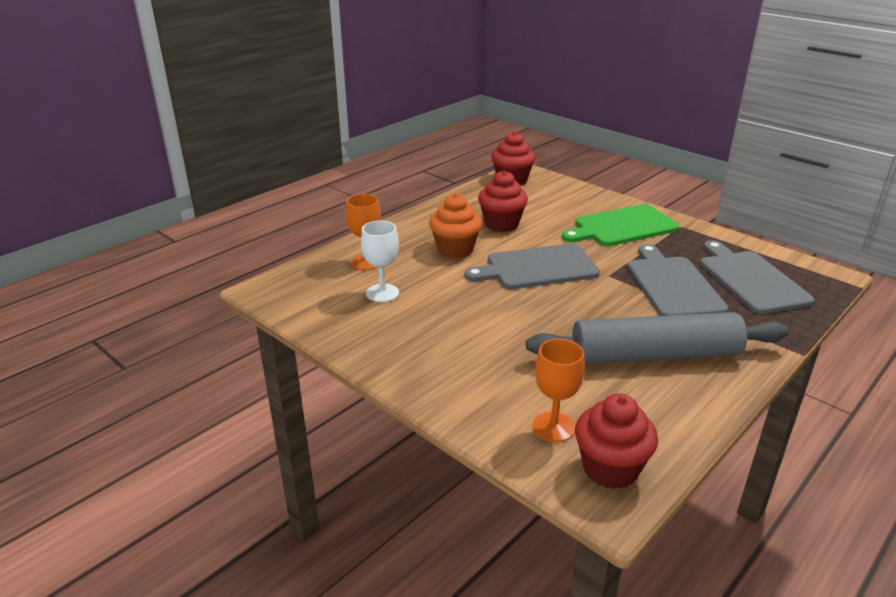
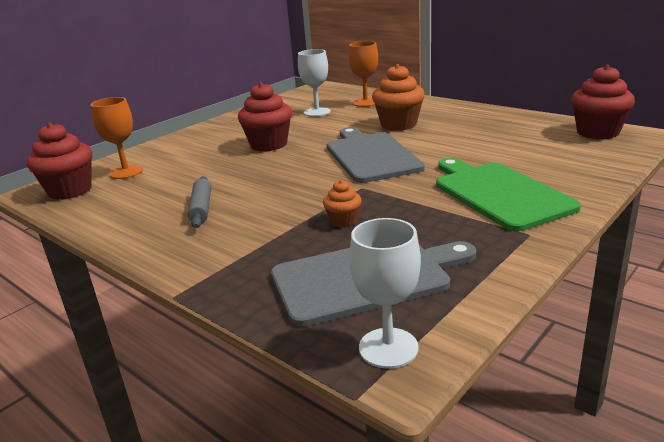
camera: 90 degrees right, 5 degrees down
red cupcake [478,170,528,232] -> red cupcake moved to [238,82,292,152]
grey rolling pin [526,312,789,364] -> grey rolling pin [188,176,211,228], size x0.42
grey cutting board [627,244,728,316] -> orange cupcake [323,180,362,228]
none -> white goblet [350,218,421,369]

